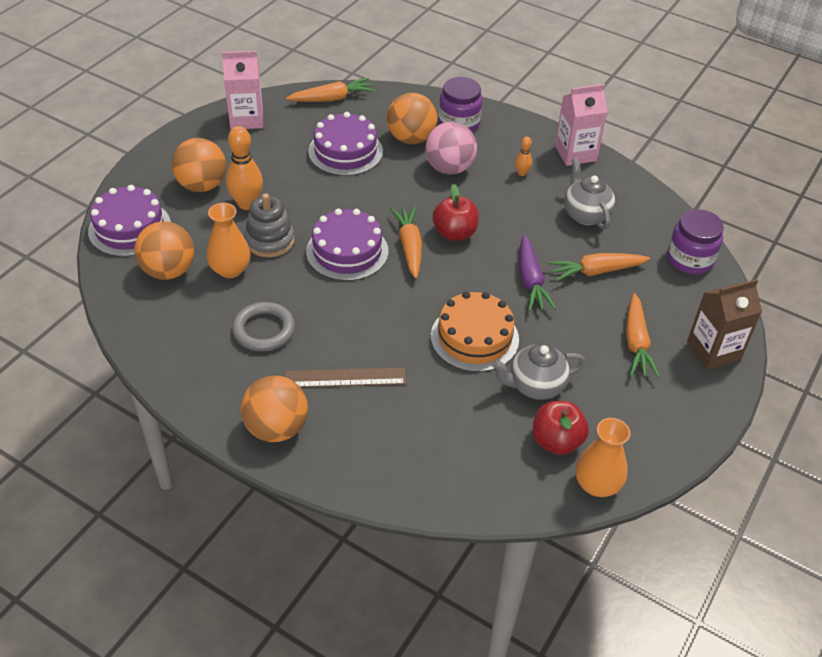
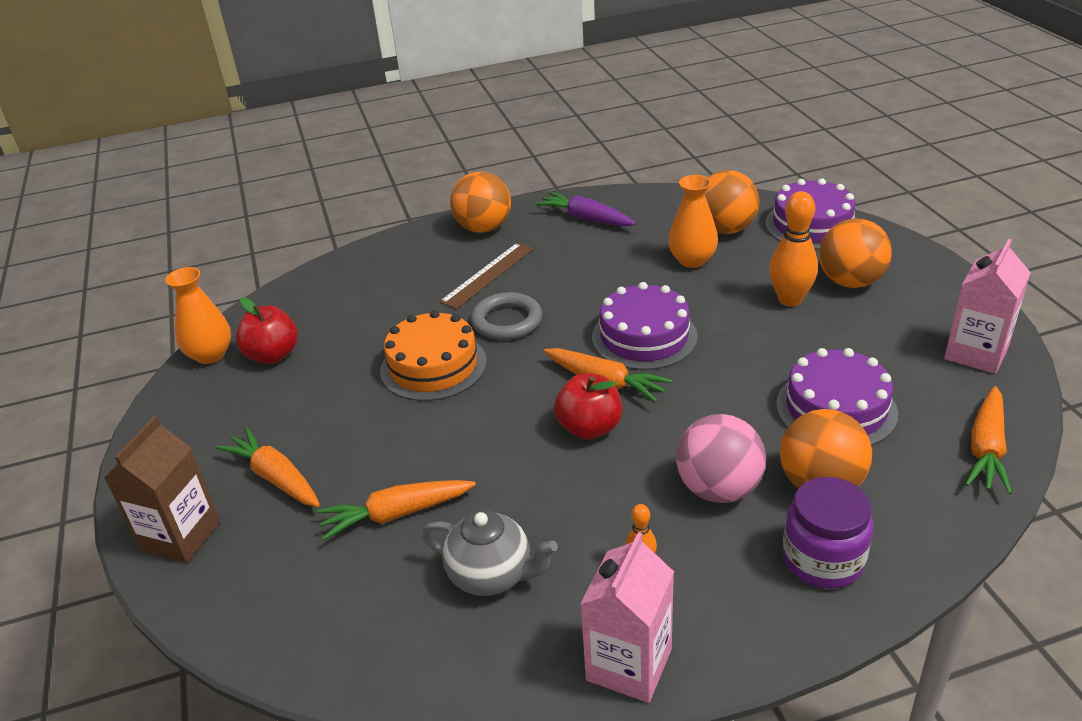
camera: 135 degrees right, 10 degrees down
grey ring [232,302,295,352] -> grey ring moved to [471,292,542,340]
grey stacking toy [244,193,295,257] -> none
grey teapot [492,344,586,400] -> none
purple carrot [519,235,556,311] -> purple carrot moved to [535,191,636,226]
orange carrot [548,253,650,282] -> orange carrot turned 135 degrees counterclockwise [317,480,476,540]
purple jar [667,209,724,274] -> none

